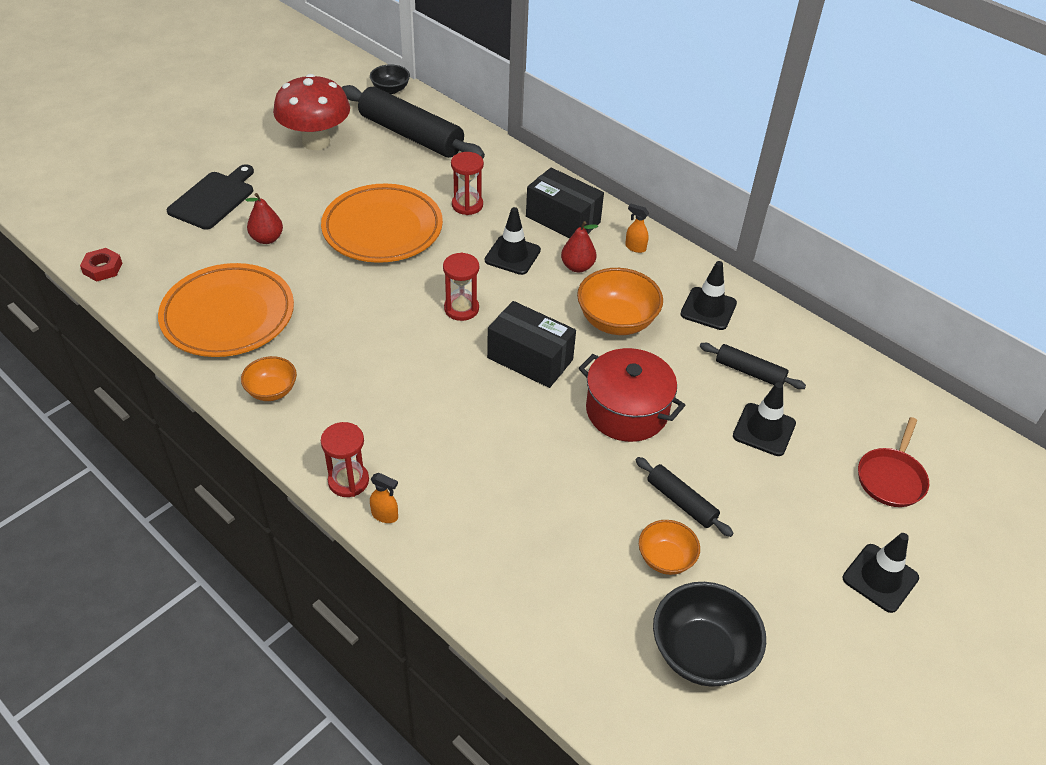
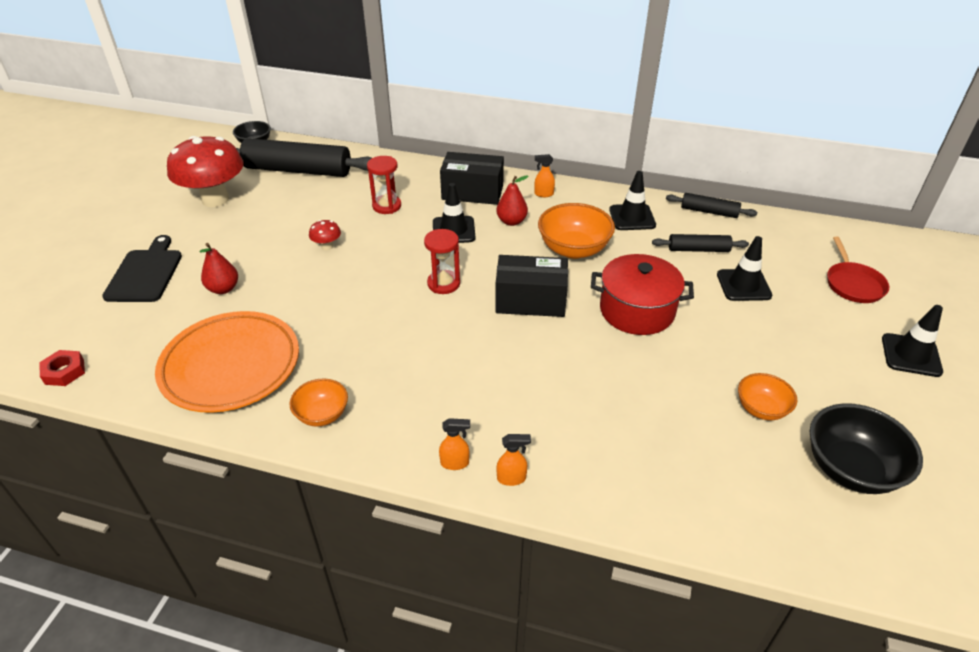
camera: 25 degrees left, 5 degrees down
orange plate [321,184,443,263] -> red mushroom [309,220,341,250]
red hourglass [321,422,369,497] -> orange spray bottle [439,418,470,470]
black rolling pin [636,457,734,537] -> black rolling pin moved to [666,193,757,218]

